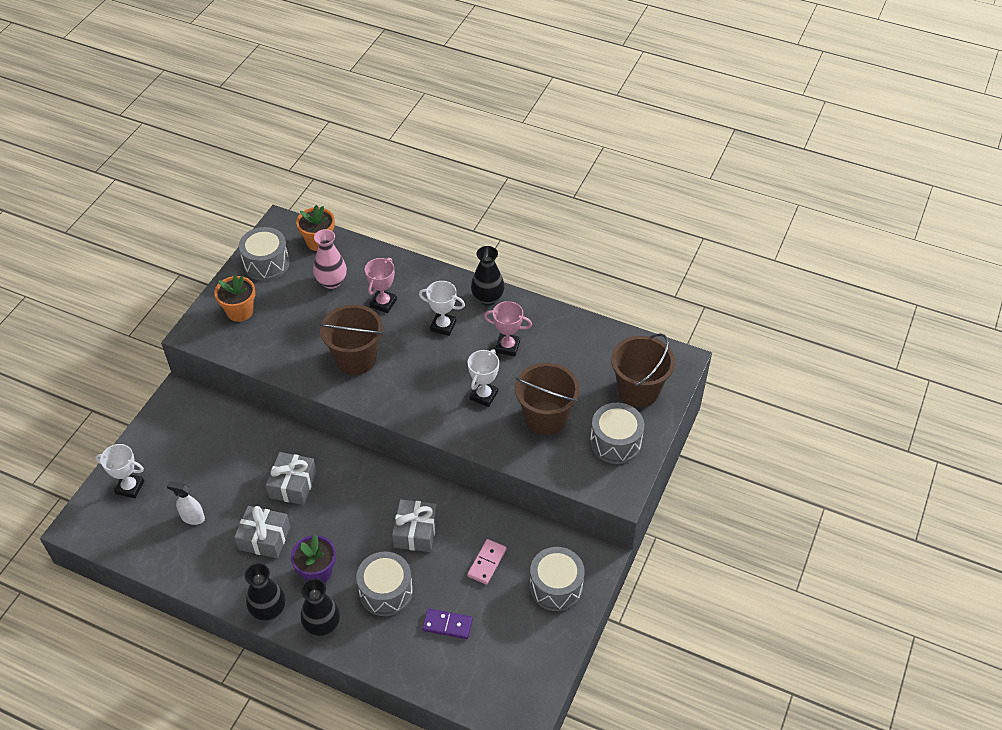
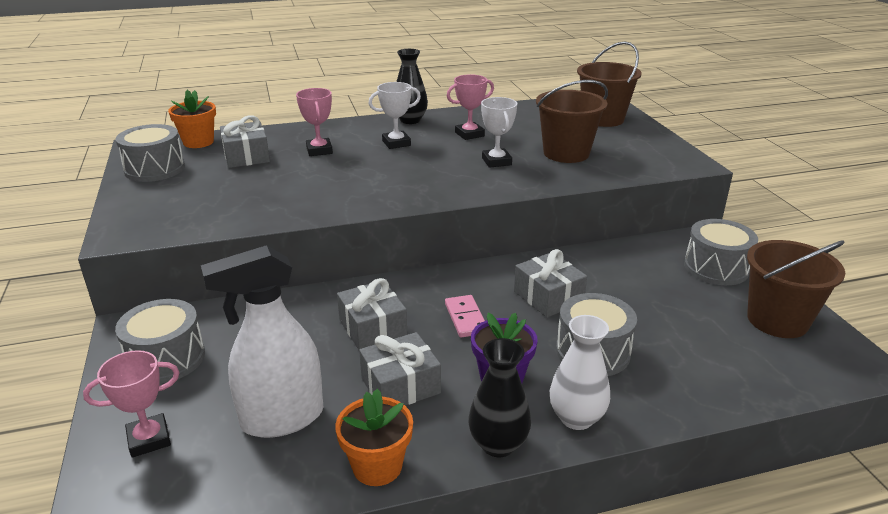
camera: 40 degrees left, 20 degrees down
white trophy [95,444,144,498] -> pink trophy [83,350,179,458]
white spray bottle [167,482,205,525] -> white spray bottle [201,245,323,438], size x2.04
orange flower pot [215,274,255,322] -> orange flower pot moved to [335,389,413,486]
black vase [301,578,340,636] -> white vase [550,315,610,430]
pink vase [313,229,347,289] -> grey gift [220,115,270,168]
brown bucket [319,305,383,375] -> brown bucket moved to [747,240,845,338]
purple domino [422,609,473,639] -> none
pink domino [467,539,507,585] -> pink domino moved to [445,295,485,338]
grey drum [590,403,644,464] -> grey drum moved to [115,299,205,384]

